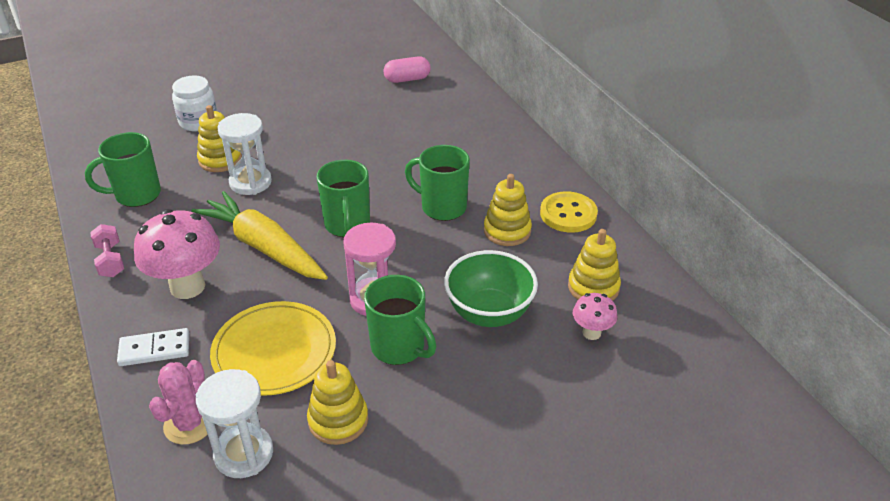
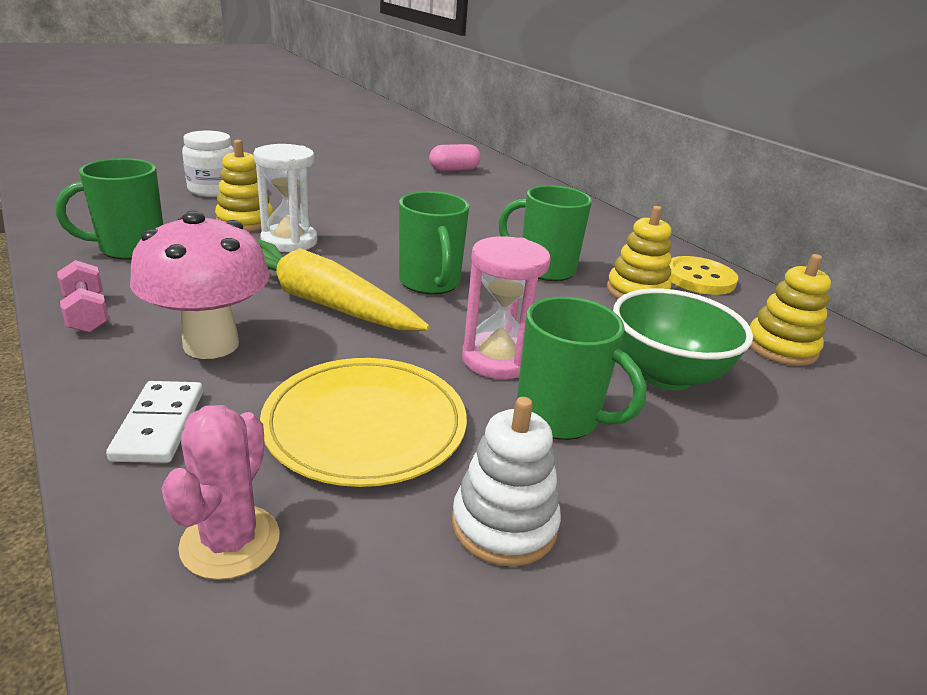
camera: 10 degrees left, 10 degrees down
white domino [117,328,189,366] -> white domino turned 75 degrees counterclockwise [106,381,203,463]
white hourglass [196,369,273,478] -> none
yellow stacking toy [307,360,368,445] -> white stacking toy [452,397,561,566]
pink mushroom [573,293,617,340] -> none

